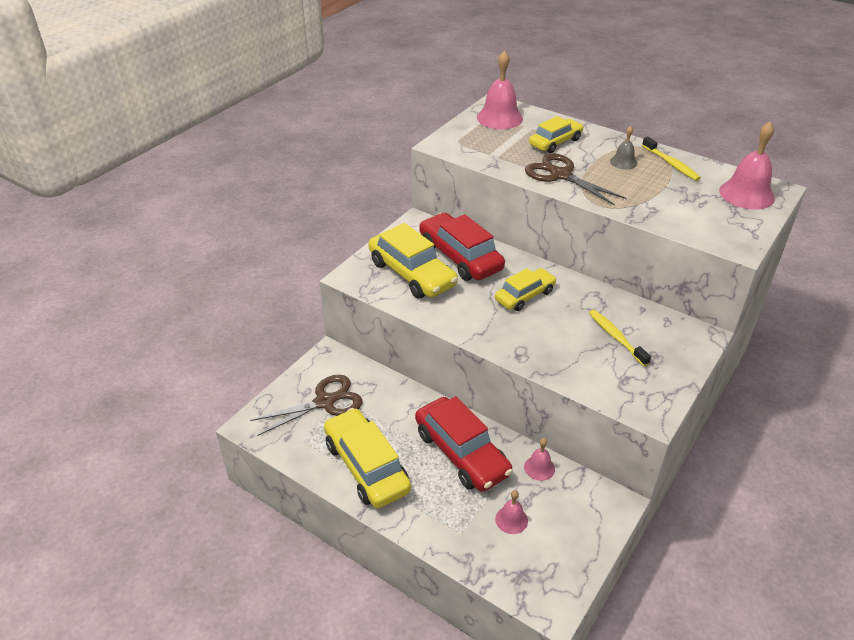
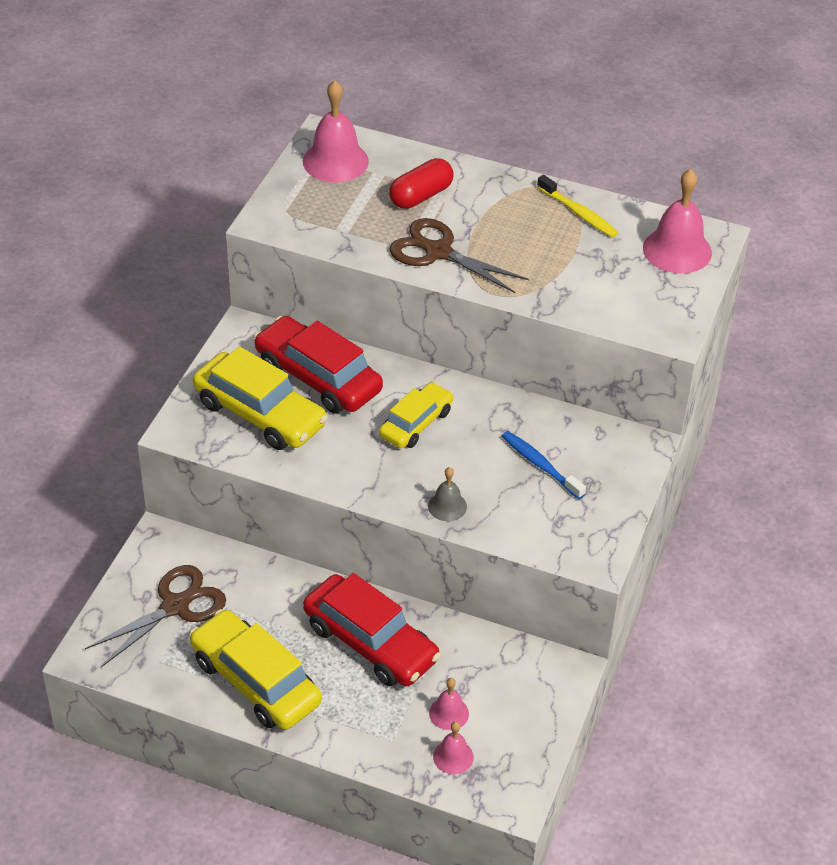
camera: 15 degrees left, 5 degrees up
pink bell [524,438,555,481] -> pink bell moved to [433,721,474,774]
yellow car [529,116,584,153] -> red capsule [389,158,454,209]
yellow toothbrush [589,310,651,366] -> blue toothbrush [502,431,586,499]
grey bell [610,126,637,169] -> grey bell moved to [428,467,467,521]

